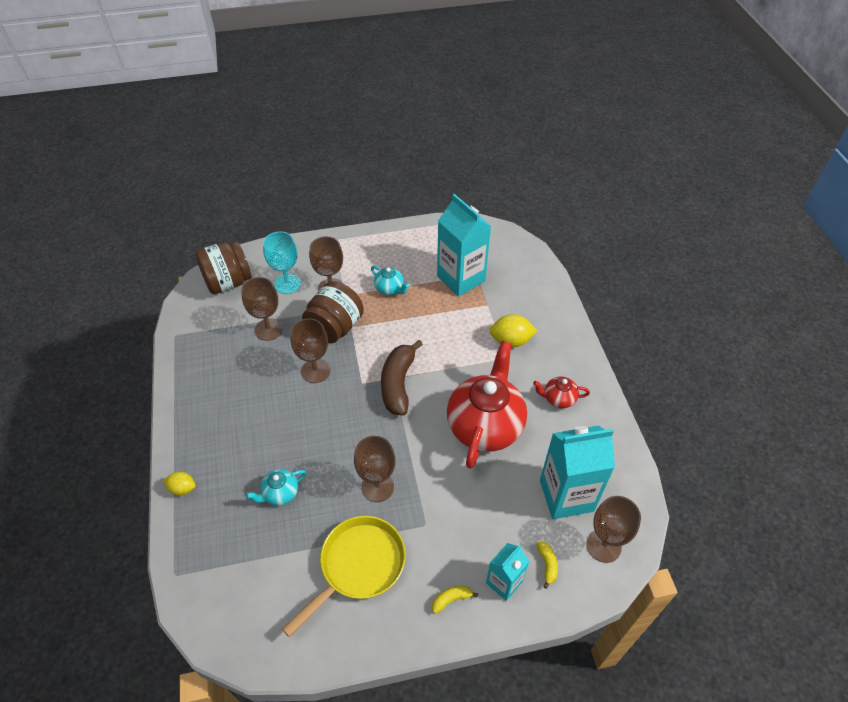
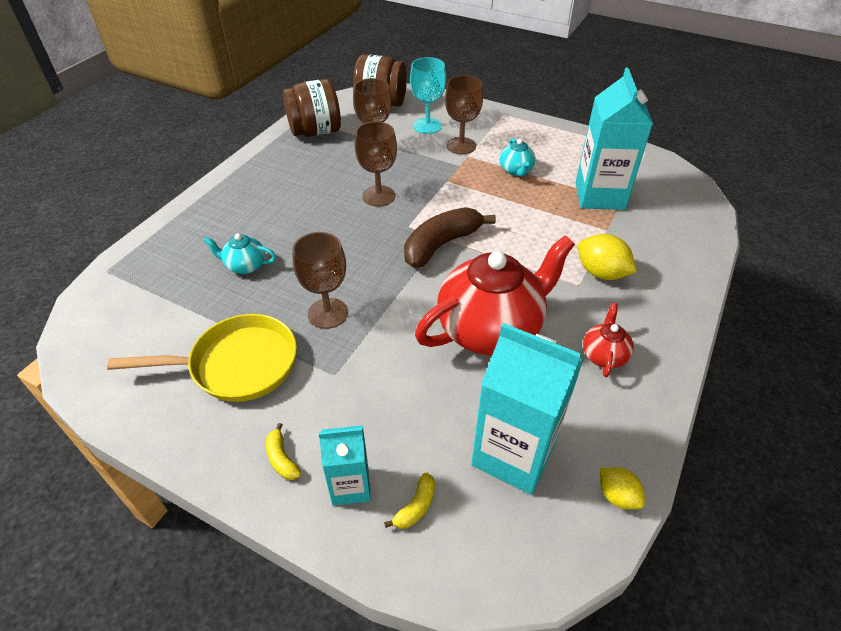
camera: 40 degrees right, 5 degrees down
yellow lemon [163,472,196,495] -> yellow lemon moved to [600,467,645,509]
brown jar [302,281,364,343] -> brown jar moved to [283,79,341,137]
yellow banana [432,586,478,614] -> yellow banana turned 135 degrees counterclockwise [266,423,301,480]
red teapot [533,376,590,408] -> red teapot turned 60 degrees clockwise [583,303,634,377]
brown goblet [586,496,641,563] -> none

